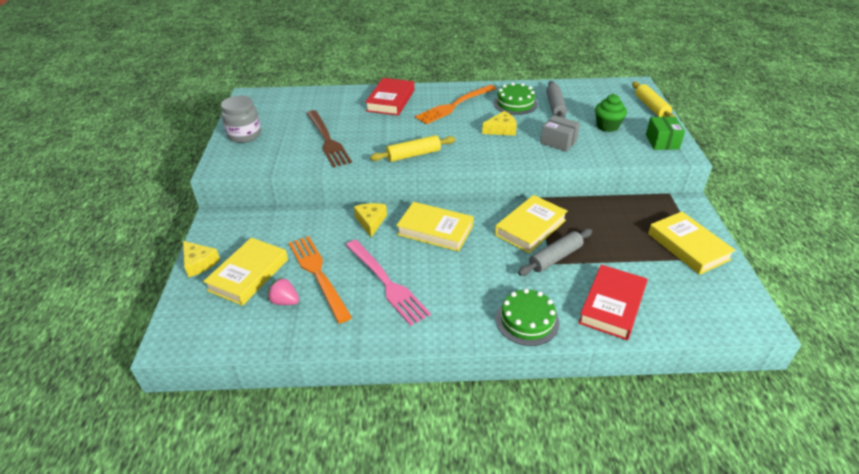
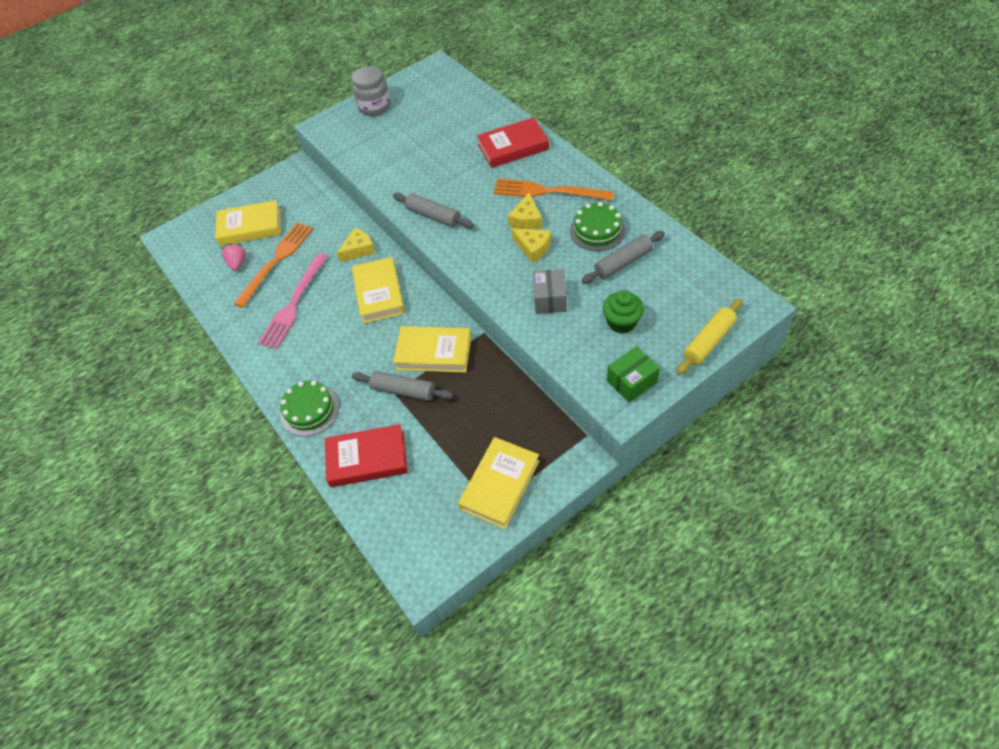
camera: 60 degrees right, 15 degrees up
yellow cheese [183,241,220,277] -> yellow cheese moved to [508,192,542,229]
brown fork [306,110,352,167] -> none
yellow rolling pin [370,135,456,162] -> grey rolling pin [393,193,474,229]

